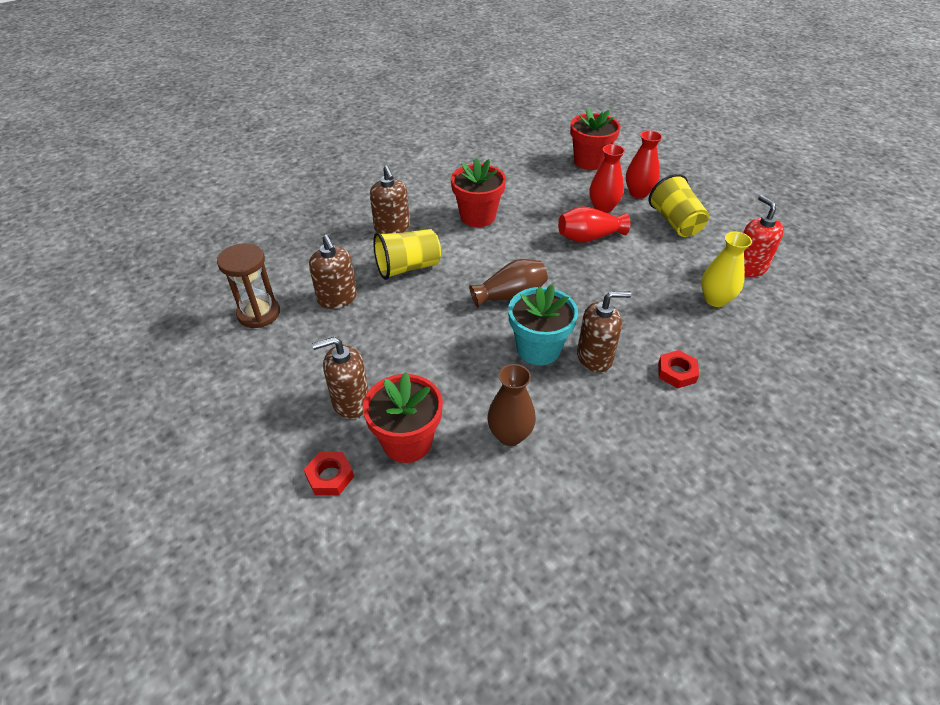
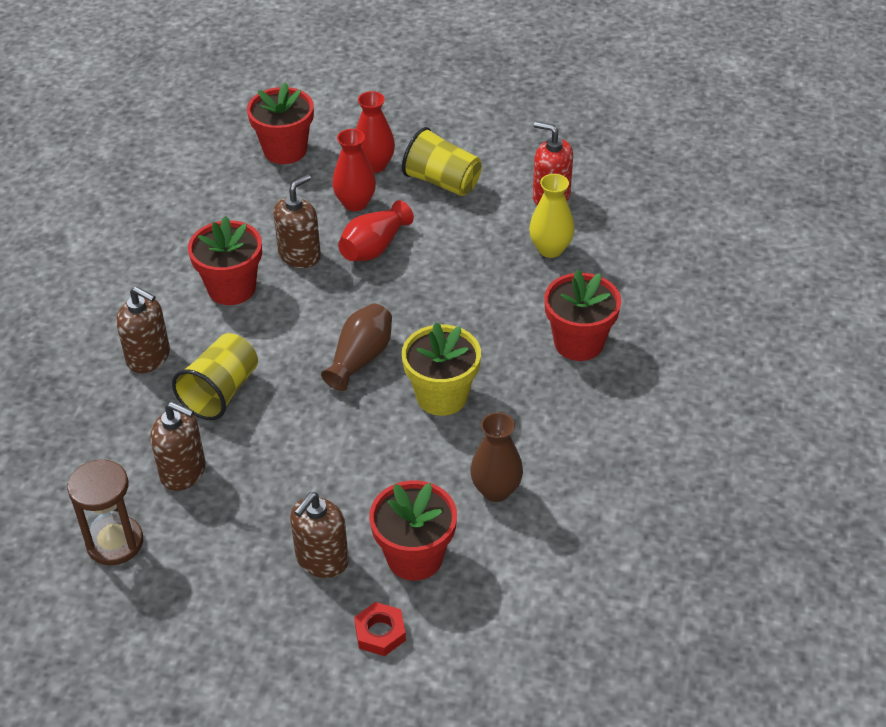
camera: 40 degrees left, 0 degrees up
turquoise flower pot [508,284,578,365] -> yellow flower pot [402,322,481,416]
brown soap dispenser [577,291,631,373] -> brown soap dispenser moved to [273,175,321,268]
red nut [658,350,699,388] -> red flower pot [544,269,621,361]

